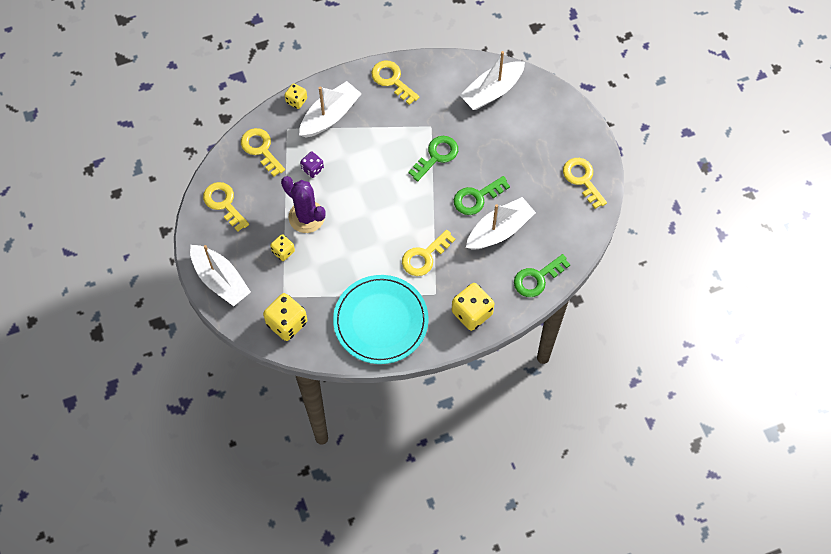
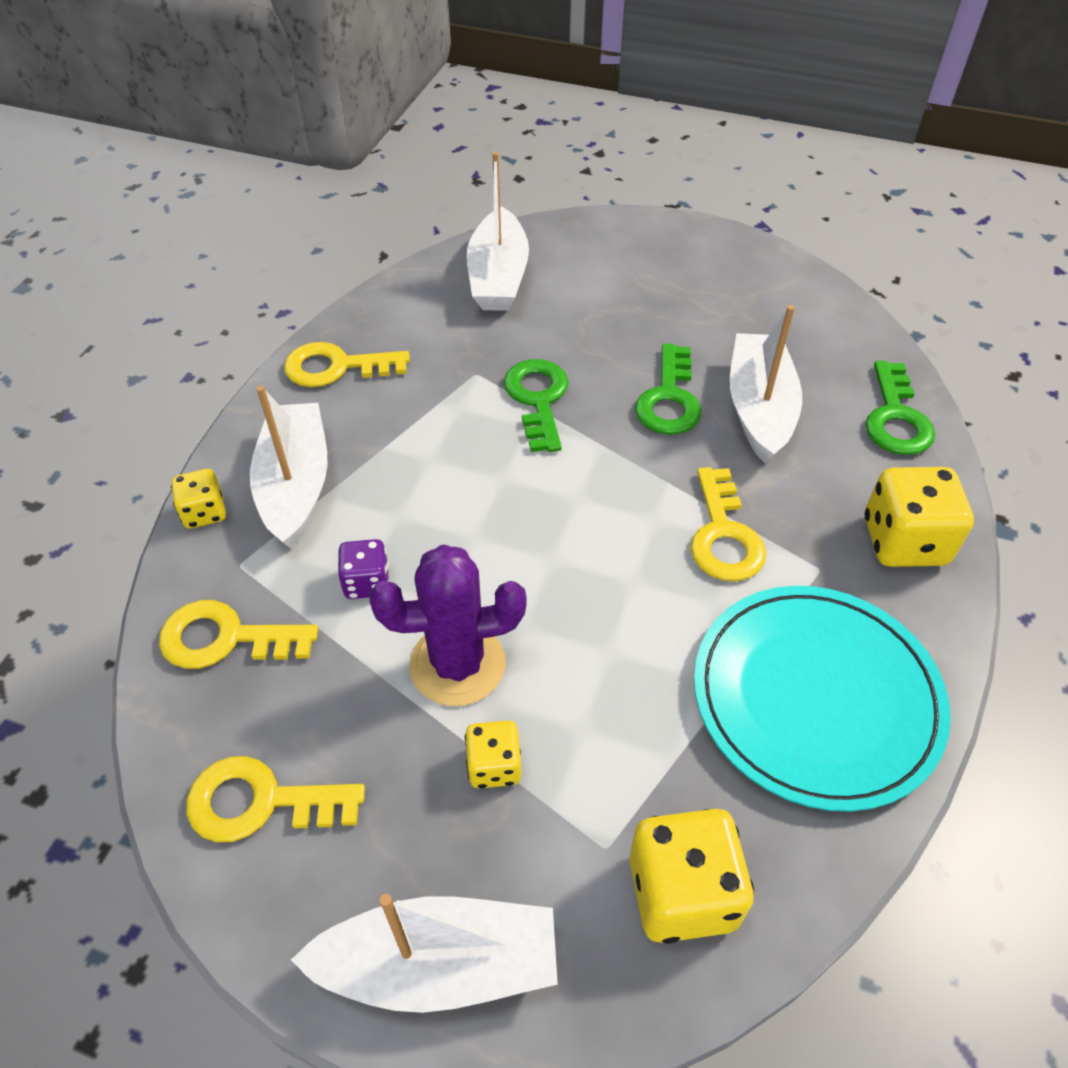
camera: 50 degrees left, 15 degrees down
yellow key [563,158,607,209] -> none

